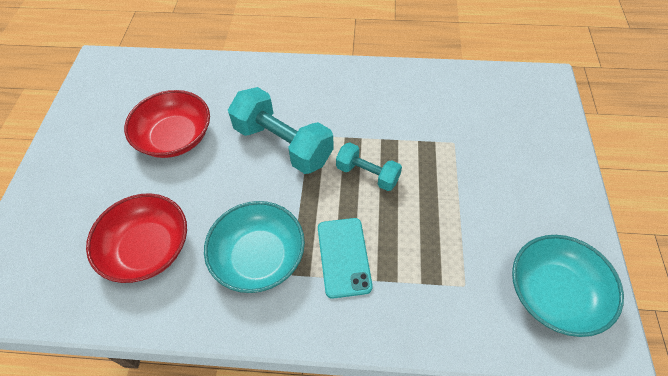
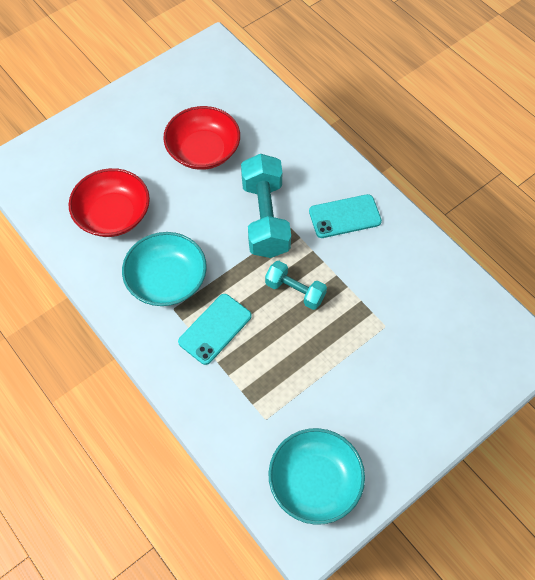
camera: 45 degrees right, 5 degrees up
turquoise dumbbell [336,142,402,191] -> turquoise dumbbell turned 45 degrees counterclockwise [265,261,327,310]
none -> turquoise phone [309,194,382,238]

